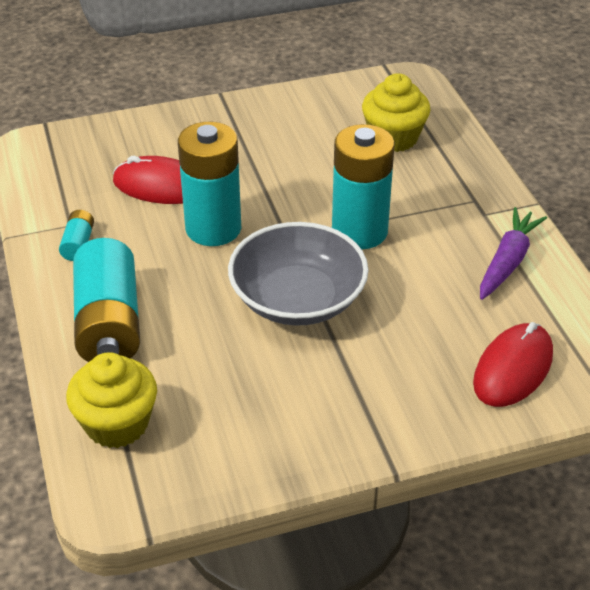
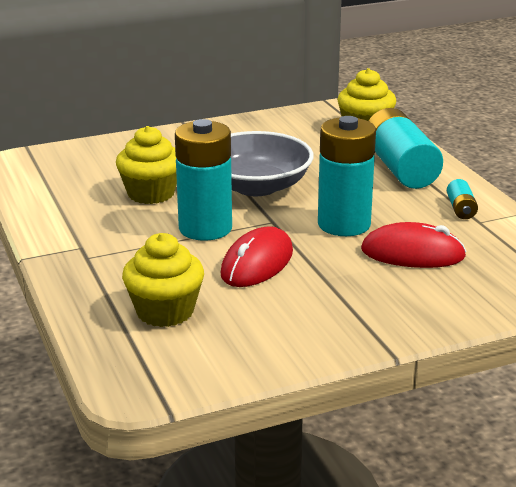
camera: 175 degrees right, 15 degrees down
red mouse [473,322,553,407] -> red mouse moved to [220,226,293,287]
purple carrot [480,207,547,300] -> none
none -> yellow cupcake [116,126,177,204]

